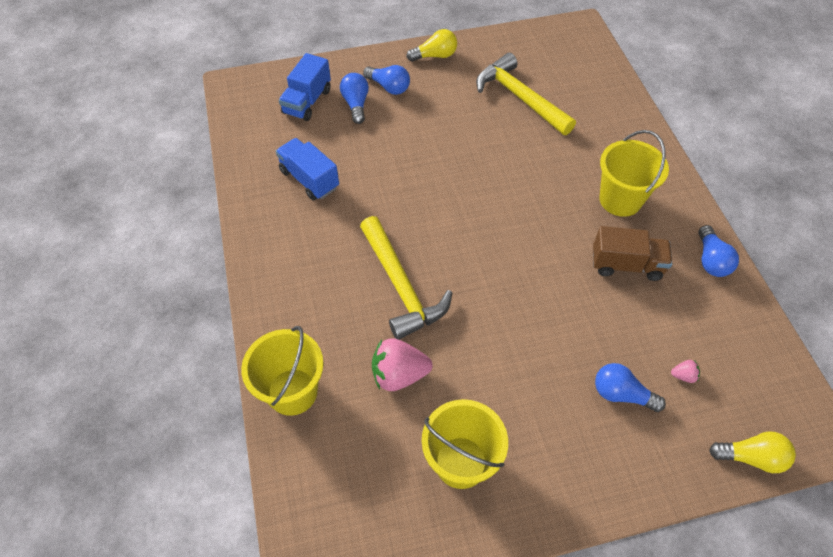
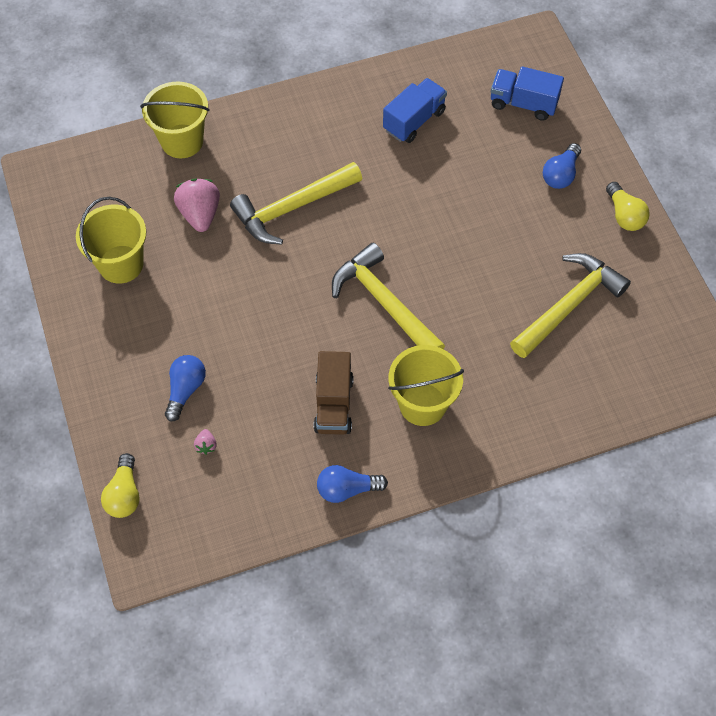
camera: 85 degrees right, 5 degrees up
blue light bulb [340,73,369,124] -> none
none -> yellow hammer [332,243,445,349]

